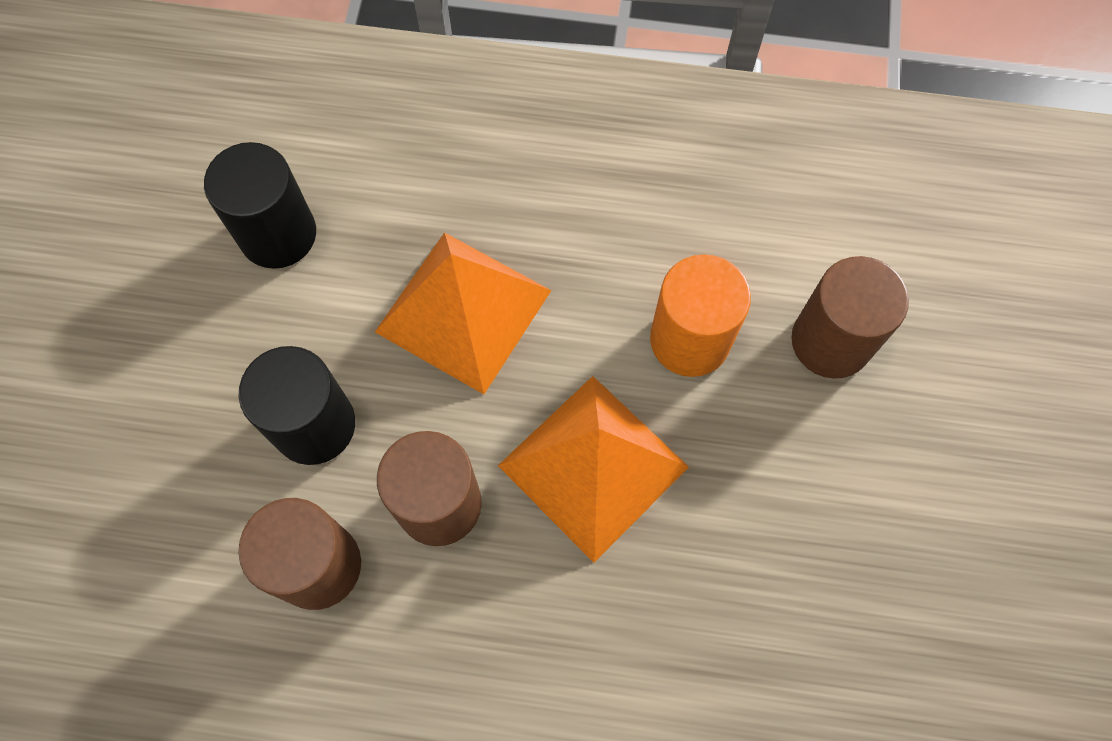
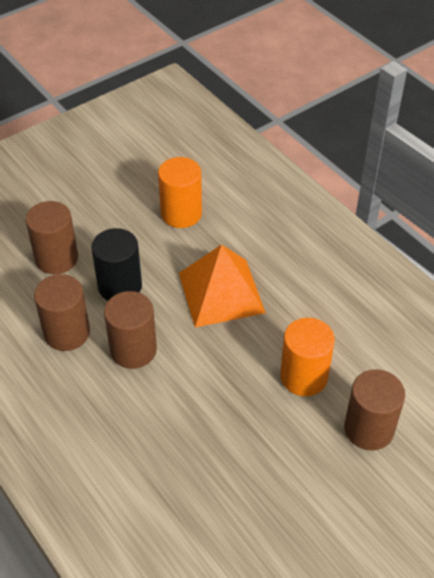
camera: 45 degrees right, 20 degrees down
black cylinder [204,142,316,269] -> orange cylinder [158,157,202,228]
orange pyramid [498,376,689,563] -> none
none -> brown cylinder [26,201,78,274]

